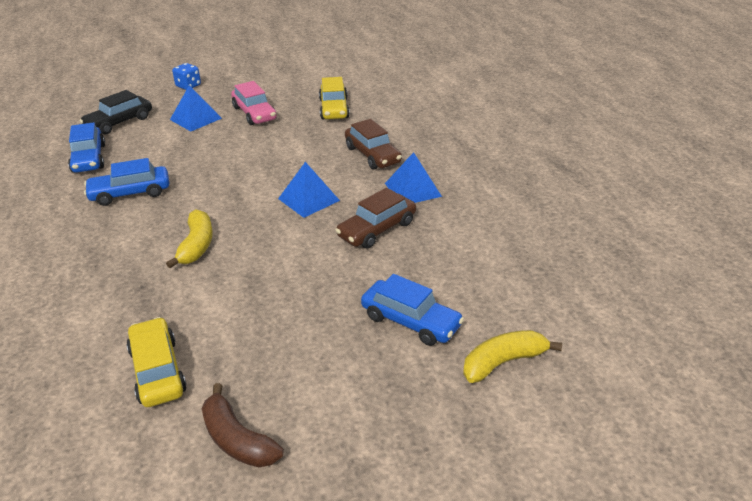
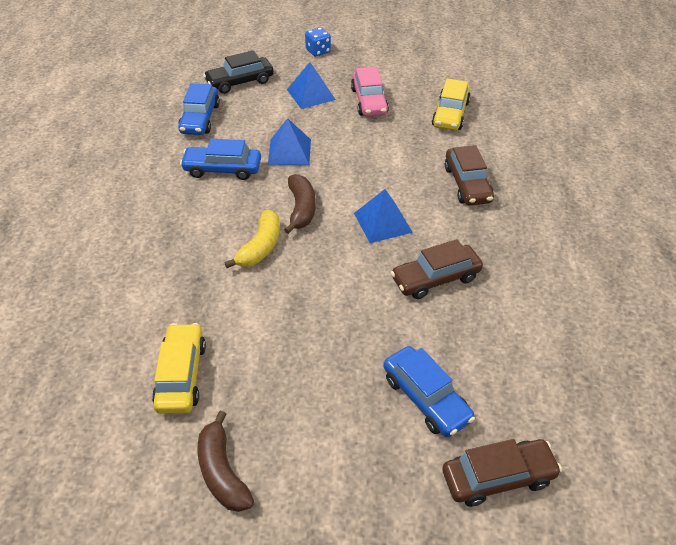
camera: 20 degrees right, 10 degrees up
blue pyramid [385,152,442,203] -> blue pyramid moved to [268,118,311,165]
yellow banana [463,330,562,383] -> brown car [442,439,562,507]
none -> brown banana [284,174,316,234]

